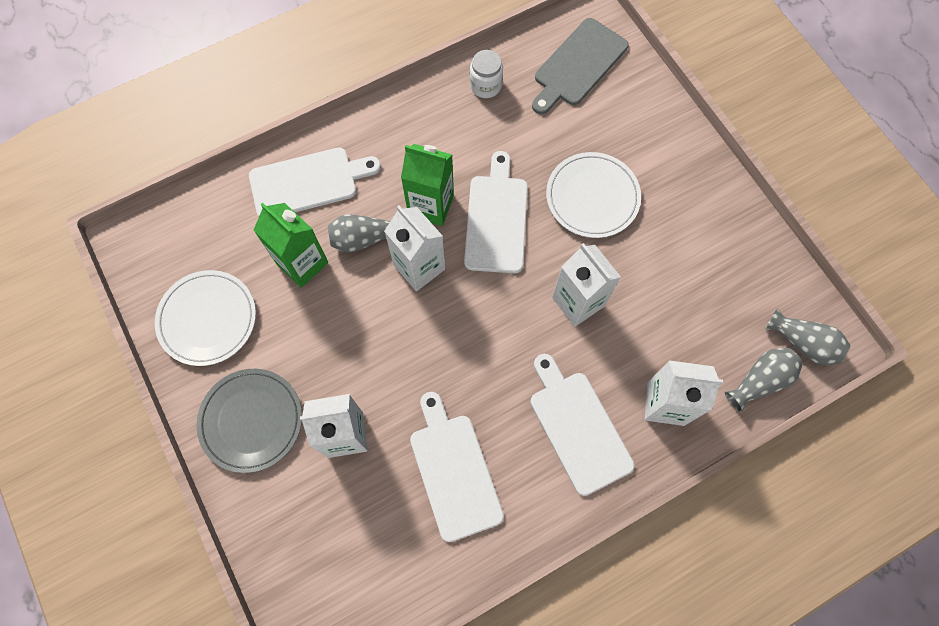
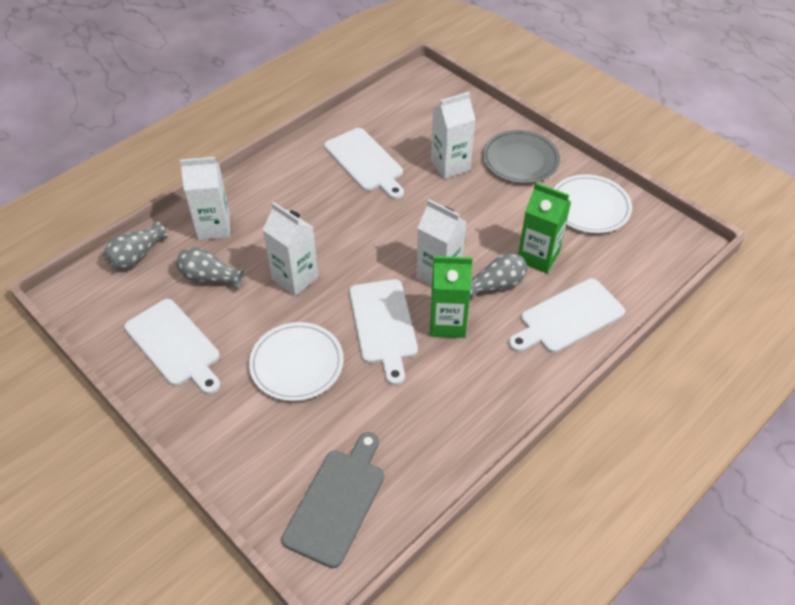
camera: 165 degrees right, 20 degrees down
white jar [470,50,503,98] -> none
white cutting board [530,354,635,496] -> white cutting board moved to [124,299,220,395]
grey vase [765,308,851,365] -> grey vase moved to [176,247,244,289]

